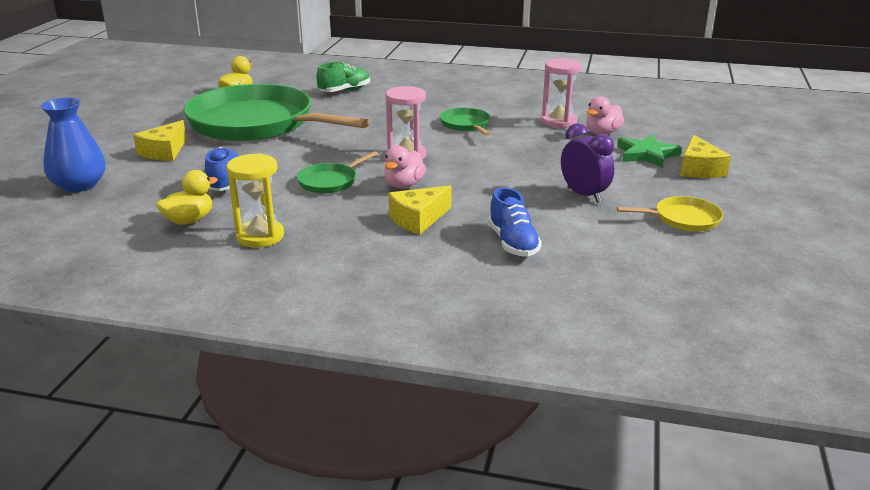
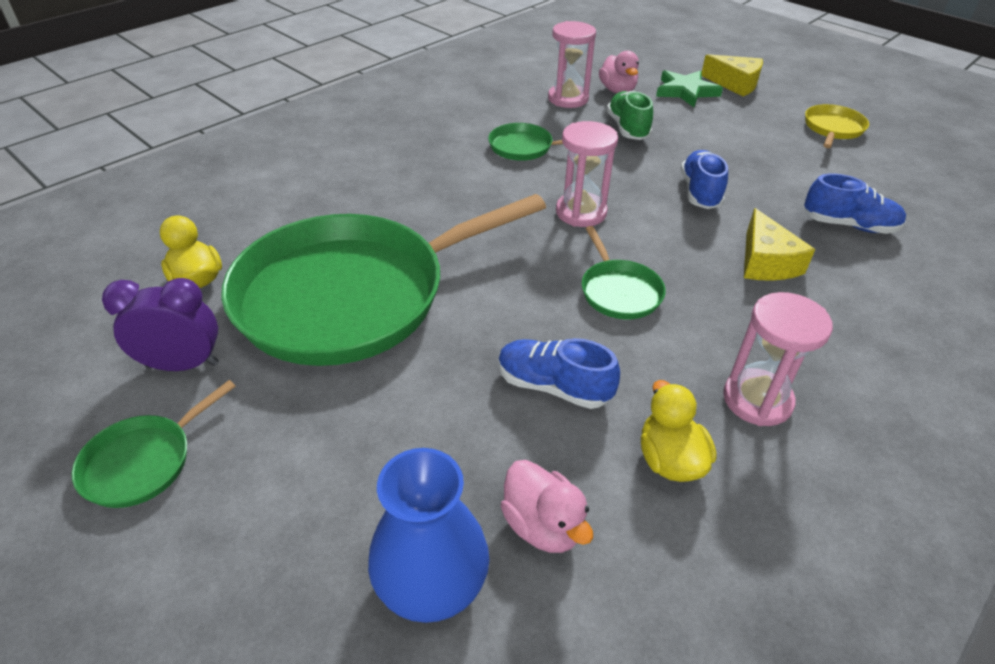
camera: 60 degrees left, 15 degrees up
yellow cheese [133,120,187,161] -> none
yellow hourglass [226,153,284,248] -> pink hourglass [723,292,833,426]
green shoe [316,62,370,92] -> green shoe moved to [607,91,653,140]
pink duck [384,145,426,188] -> pink duck moved to [501,460,593,553]
purple clock [561,123,614,203] -> purple clock moved to [102,278,219,371]
none -> green pan [72,380,236,508]
none -> blue shoe [681,150,728,209]

